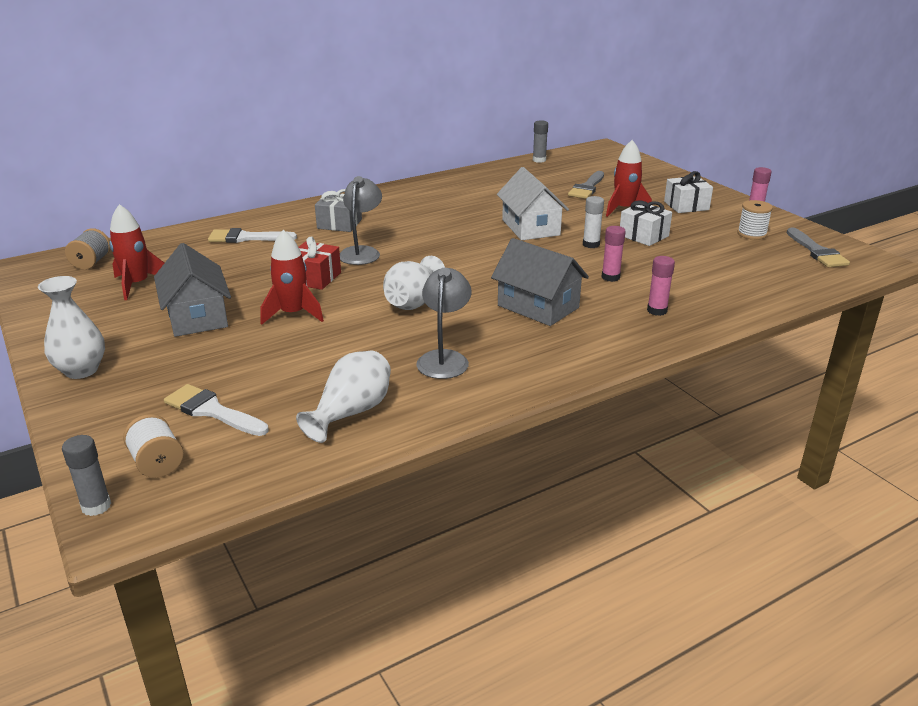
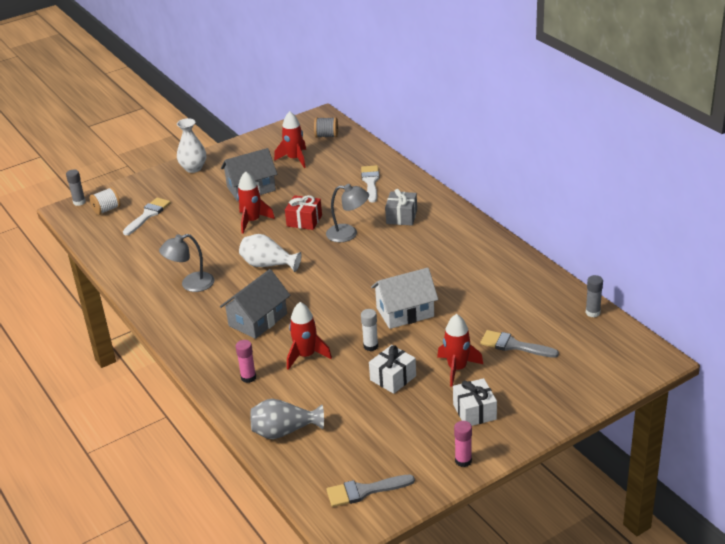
camera: 90 degrees right, 5 degrees up
white vase [296,350,391,443] -> none
grey lamp [416,268,471,379] -> grey lamp turned 150 degrees clockwise [159,234,214,292]
pink glue stick [602,226,626,282] -> red rocket [287,302,332,370]
white spool [737,200,773,240] -> none
none -> grey vase [251,399,324,439]

